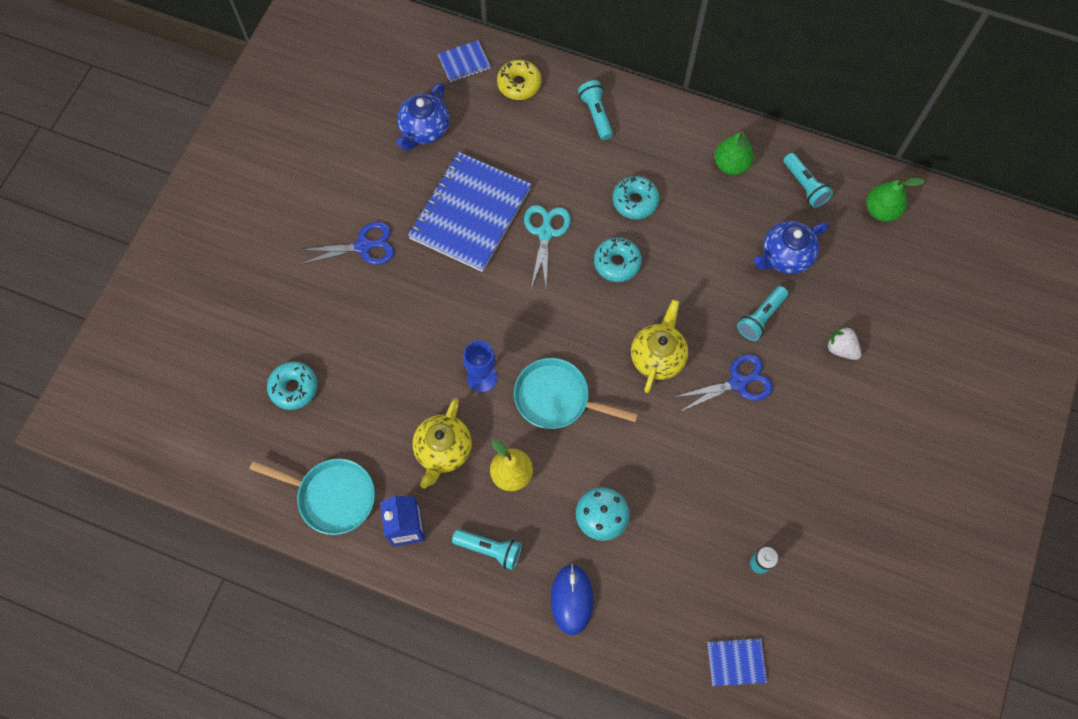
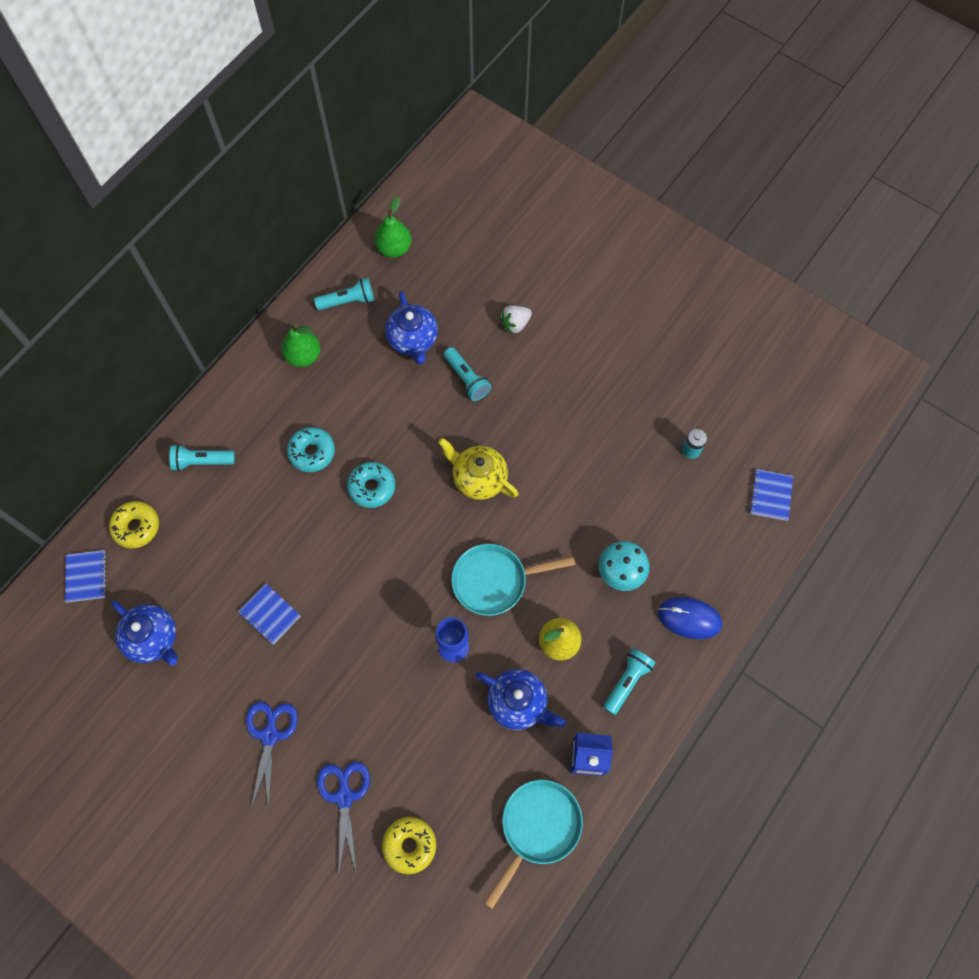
camera: 75 degrees left, 0 degrees up
turquoise donut [267,361,318,410] -> yellow donut [382,817,436,874]
blue notebook [408,152,531,272] -> blue notebook [238,584,301,645], size x0.44
yellow teapot [413,398,472,489] -> blue teapot [476,669,566,730]
turquoise pan [514,358,638,429] -> turquoise pan turned 45 degrees clockwise [451,544,575,616]
turquoise scissors [524,205,571,288] -> none
blue scissors [672,354,773,412] -> blue scissors moved to [317,762,370,874]

